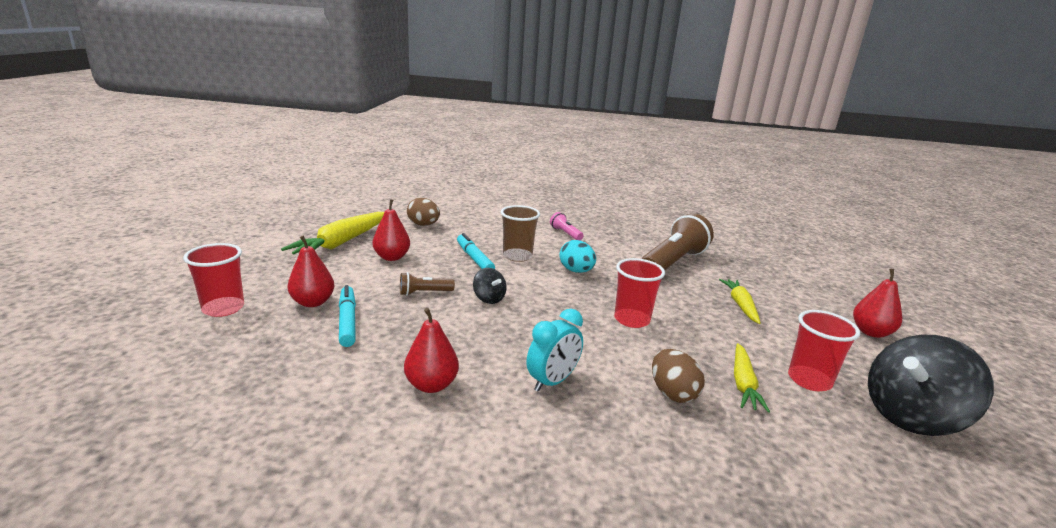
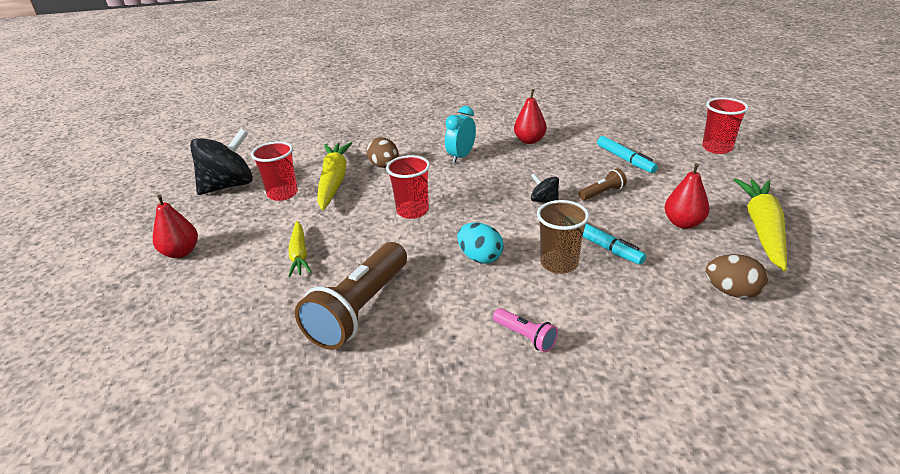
camera: 170 degrees right, 10 degrees up
red pear [287,235,334,307] -> none
yellow carrot [734,343,770,413] -> yellow carrot [317,142,352,210], size x1.68

